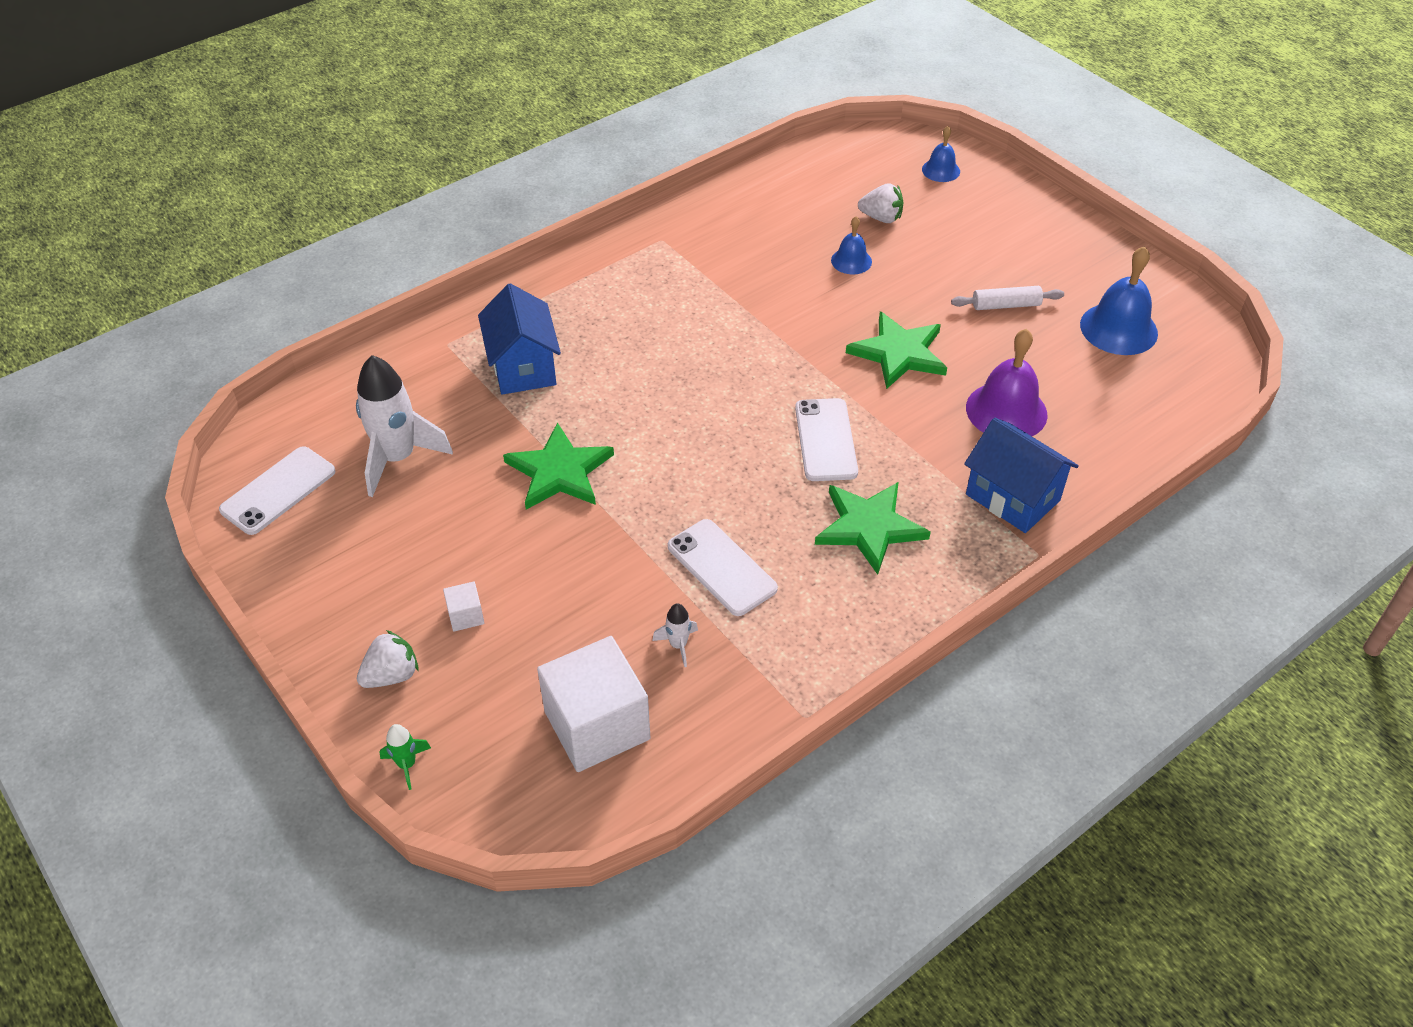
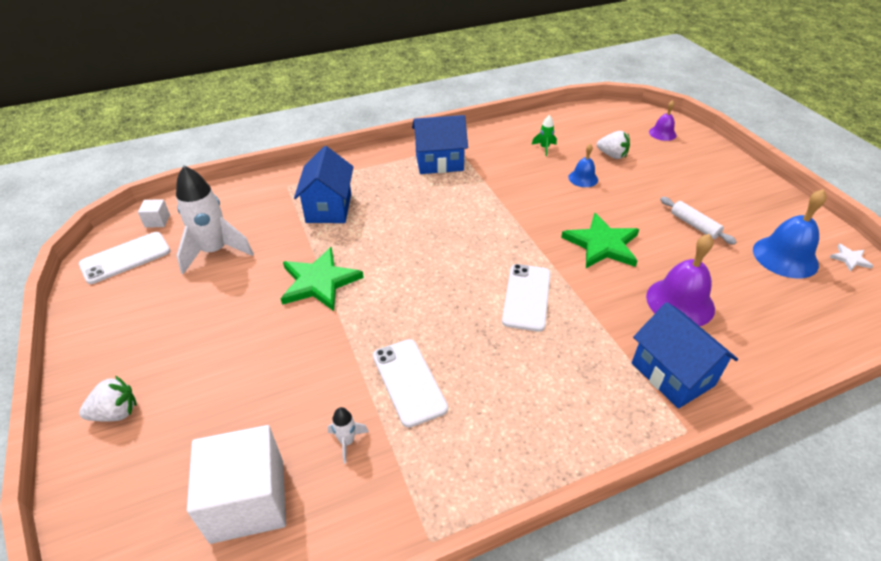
camera: 15 degrees right, 5 degrees down
green rocket [379,724,431,790] -> green rocket moved to [532,115,557,156]
white cube [443,581,485,632] -> white cube moved to [138,199,170,228]
green star [815,482,931,575] -> none
blue bell [922,126,960,182] -> purple bell [649,100,677,141]
white rolling pin [951,286,1064,310] -> white rolling pin turned 45 degrees clockwise [660,197,737,245]
none -> blue house [412,115,468,174]
none -> white star [829,244,873,271]

